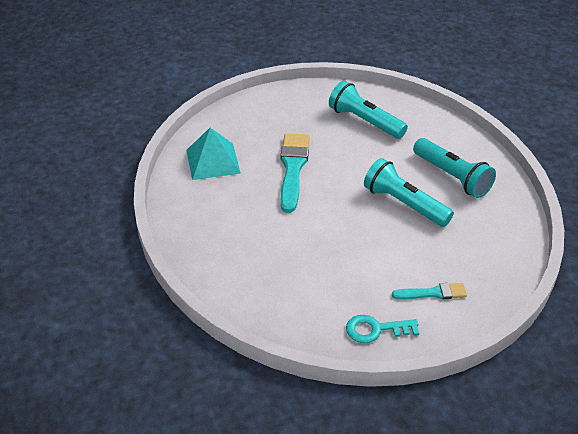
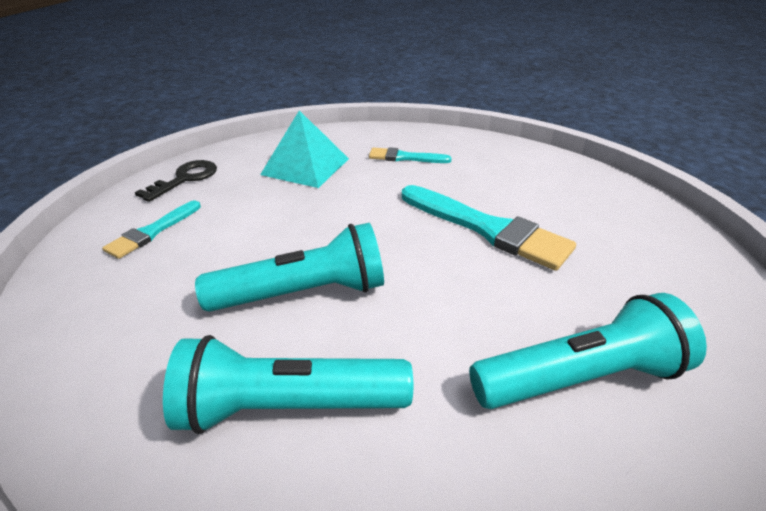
camera: 125 degrees right, 5 degrees down
turquoise pyramid [186,128,241,180] -> turquoise pyramid moved to [260,110,349,188]
turquoise key [346,315,419,343] -> black key [135,160,217,202]
none -> turquoise brush [369,147,452,163]

